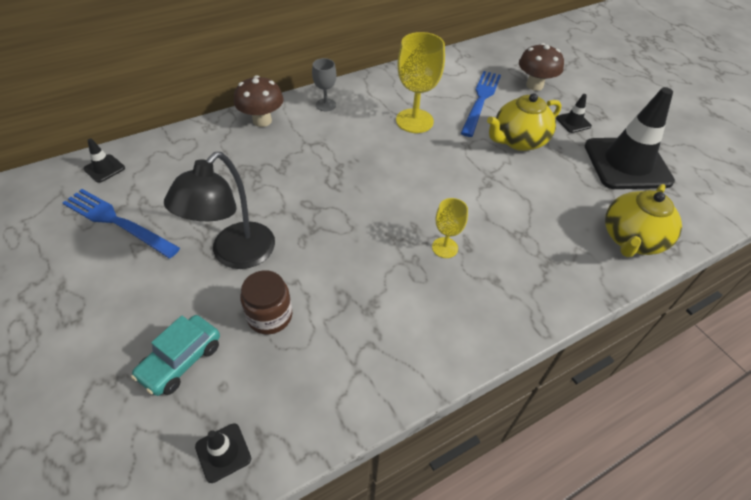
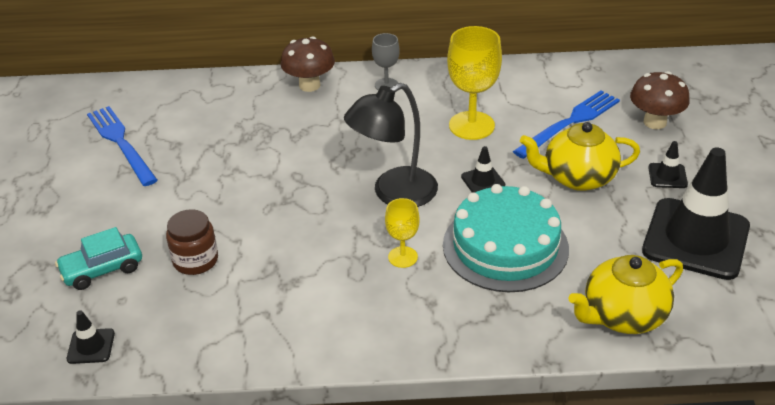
camera: 30 degrees right, 10 degrees down
black traffic cone [83,138,125,183] -> black traffic cone moved to [461,146,505,193]
black lamp [164,152,275,269] -> black lamp moved to [344,83,438,207]
none -> turquoise cake [443,184,569,292]

